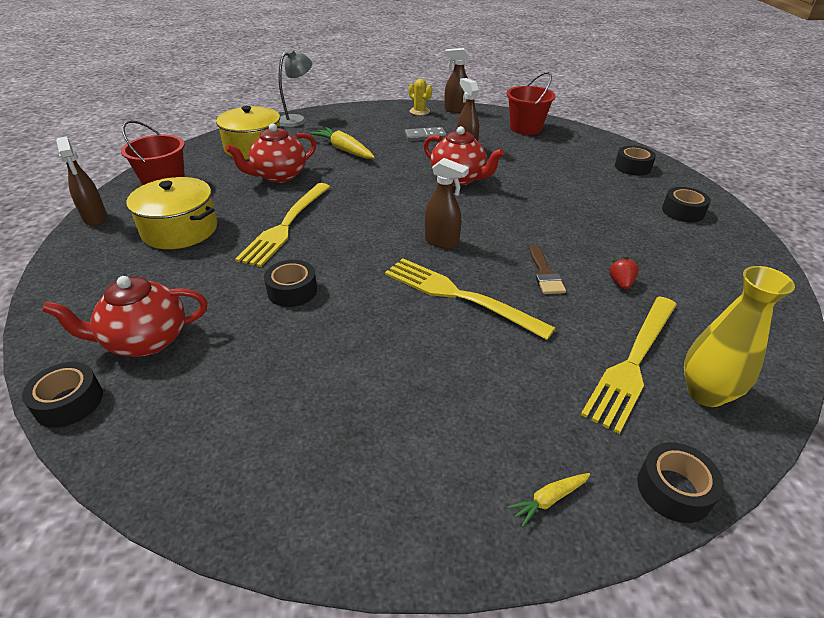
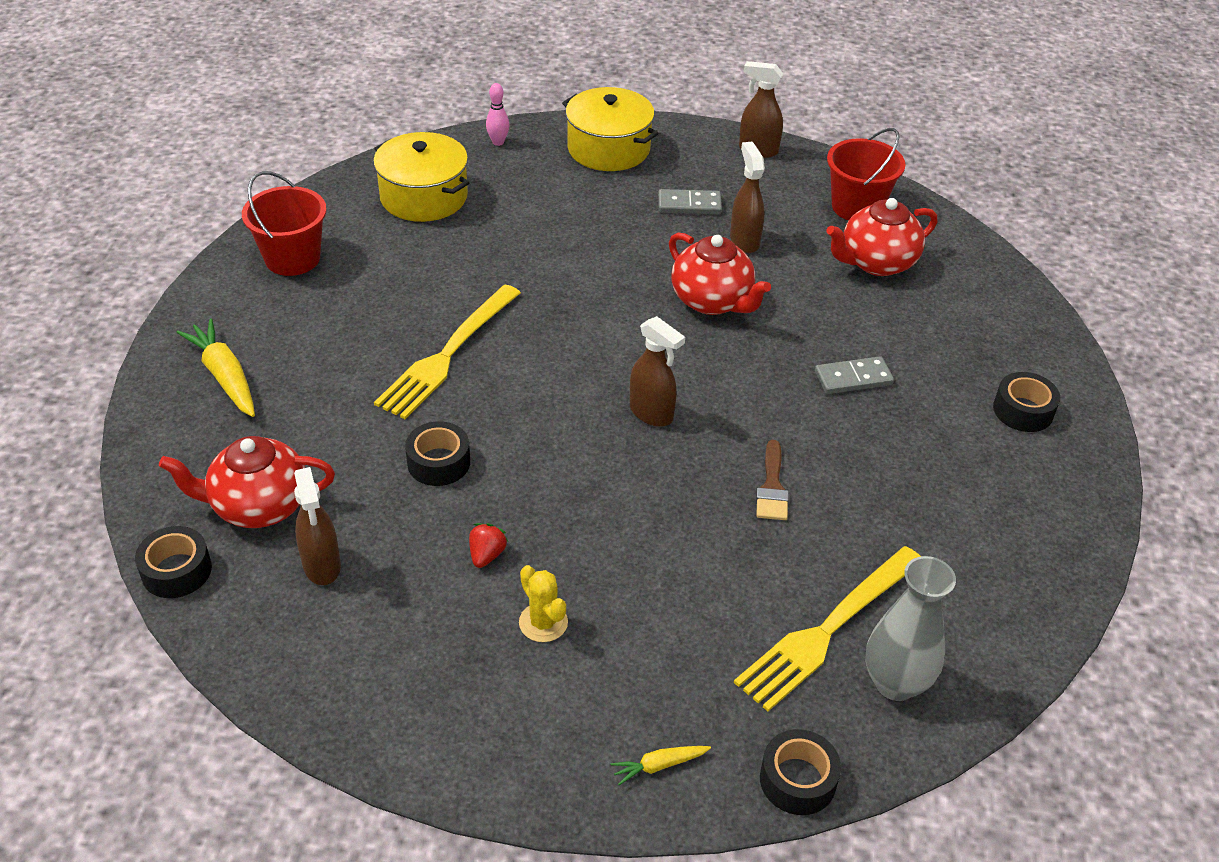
camera: 10 degrees right, 5 degrees up
brown spray bottle [56,136,107,226] -> brown spray bottle moved to [294,467,341,585]
yellow pot [126,177,217,249] -> yellow pot moved to [562,87,659,171]
red teapot [225,123,316,183] -> red teapot moved to [826,198,937,276]
grey lamp [279,49,312,127] -> pink bowling pin [486,83,509,146]
yellow carrot [310,127,375,159] -> yellow carrot moved to [176,318,255,417]
yellow fork [385,258,555,340] -> none
yellow cactus [408,79,432,115] -> yellow cactus moved to [519,565,568,642]
red strawberry [609,257,639,289] -> red strawberry moved to [469,523,508,568]
black tape [615,146,656,176] -> none
yellow vase [684,266,795,407] -> grey vase [865,556,956,701]
none -> grey domino [815,356,894,394]

